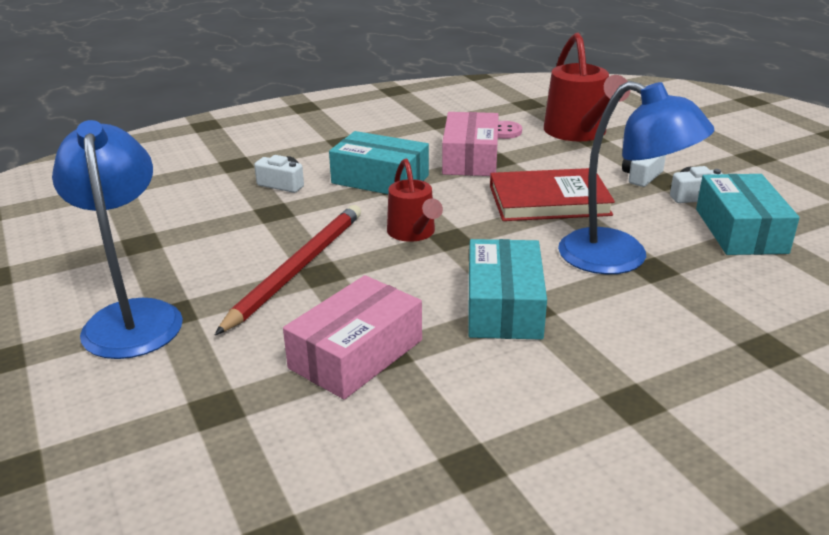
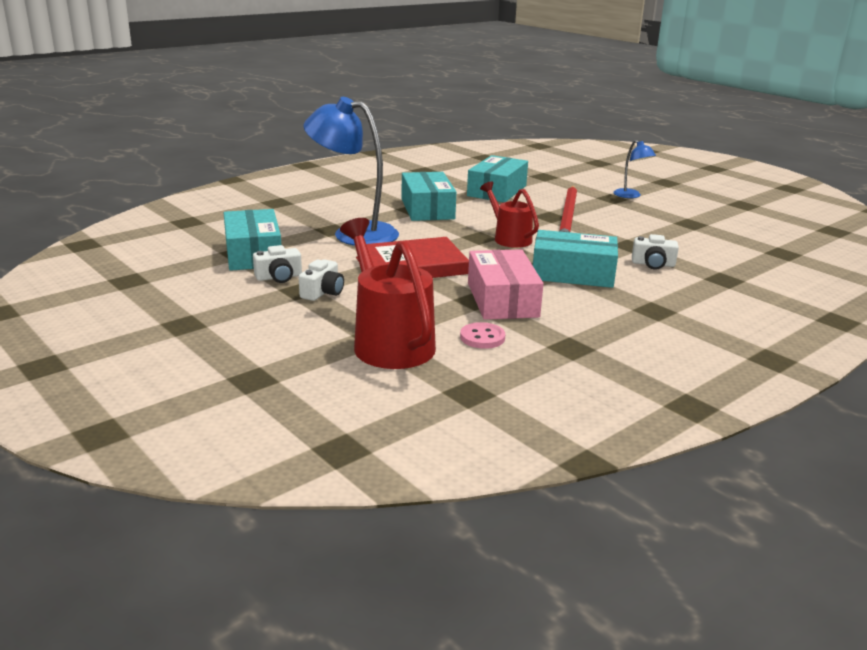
camera: 165 degrees right, 5 degrees down
blue lamp [52,120,183,359] -> blue lamp [614,140,656,198], size x0.49
pink box [283,275,422,400] -> turquoise box [467,155,528,202]

